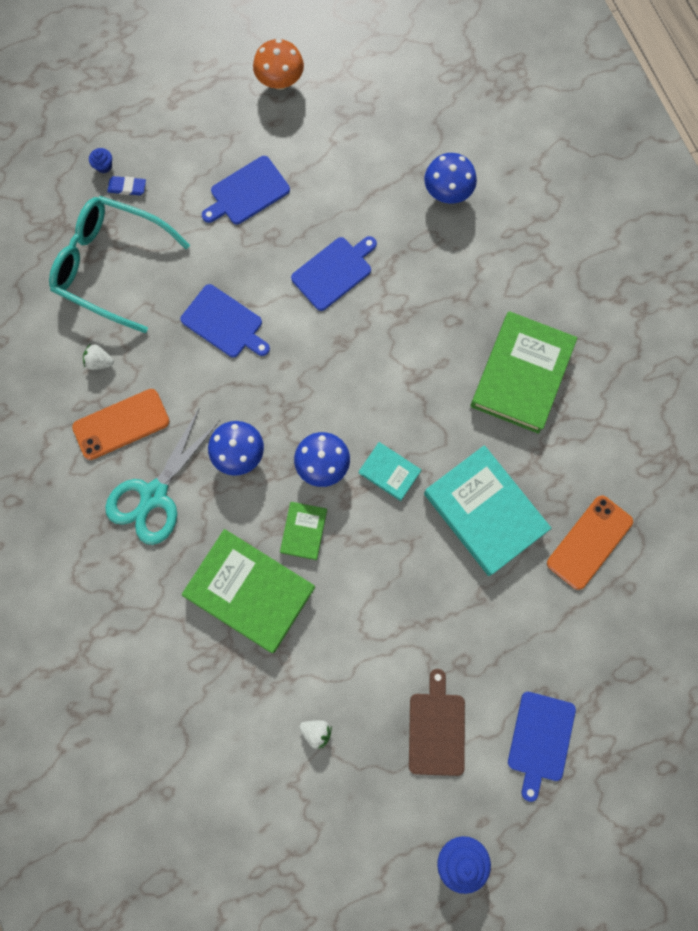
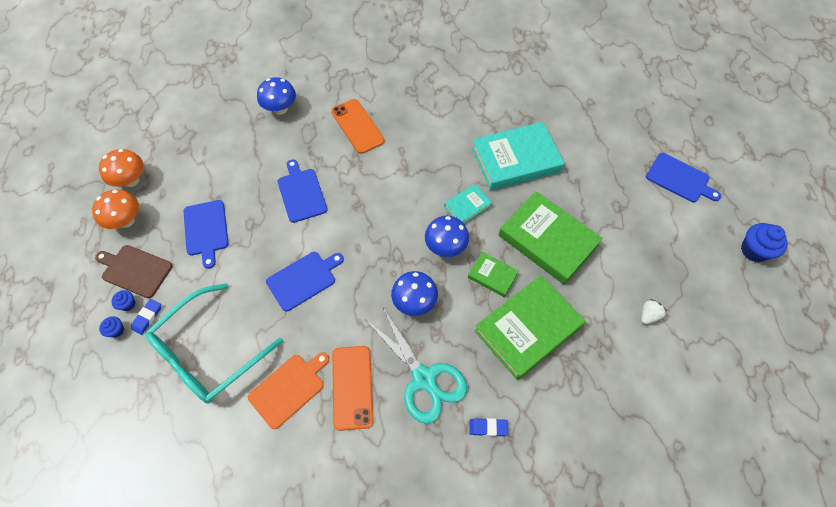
camera: 70 degrees left, 15 degrees down
white strawberry [83,344,114,370] -> orange cutting board [248,352,329,429]
brown cutting board [409,669,465,776] -> brown cutting board moved to [95,245,173,298]
green book [470,311,577,434] -> green book moved to [499,191,603,285]
orange phone [547,495,633,590] -> orange phone moved to [331,99,385,154]
none -> orange mushroom [92,189,139,229]
none -> blue cupcake [111,290,135,311]
none -> blue eraser [469,418,508,436]

